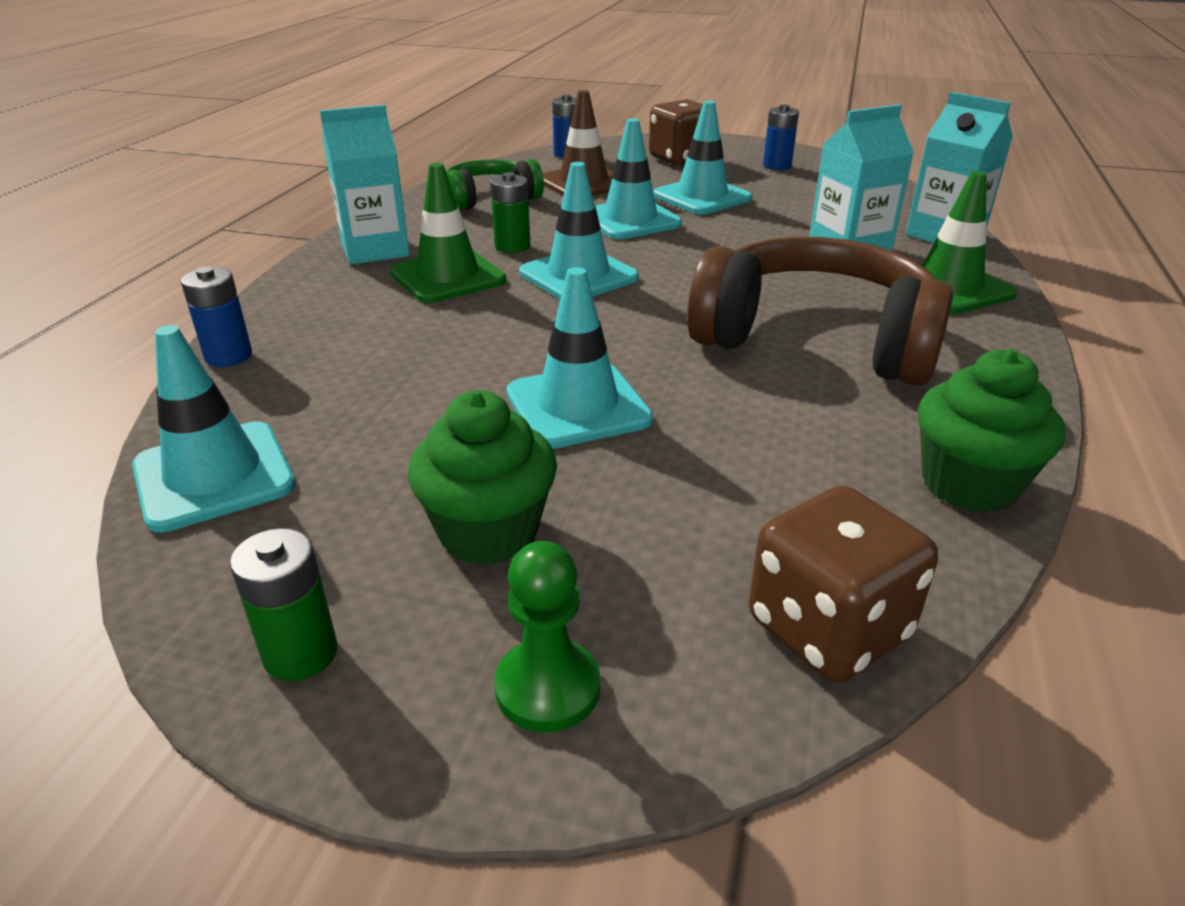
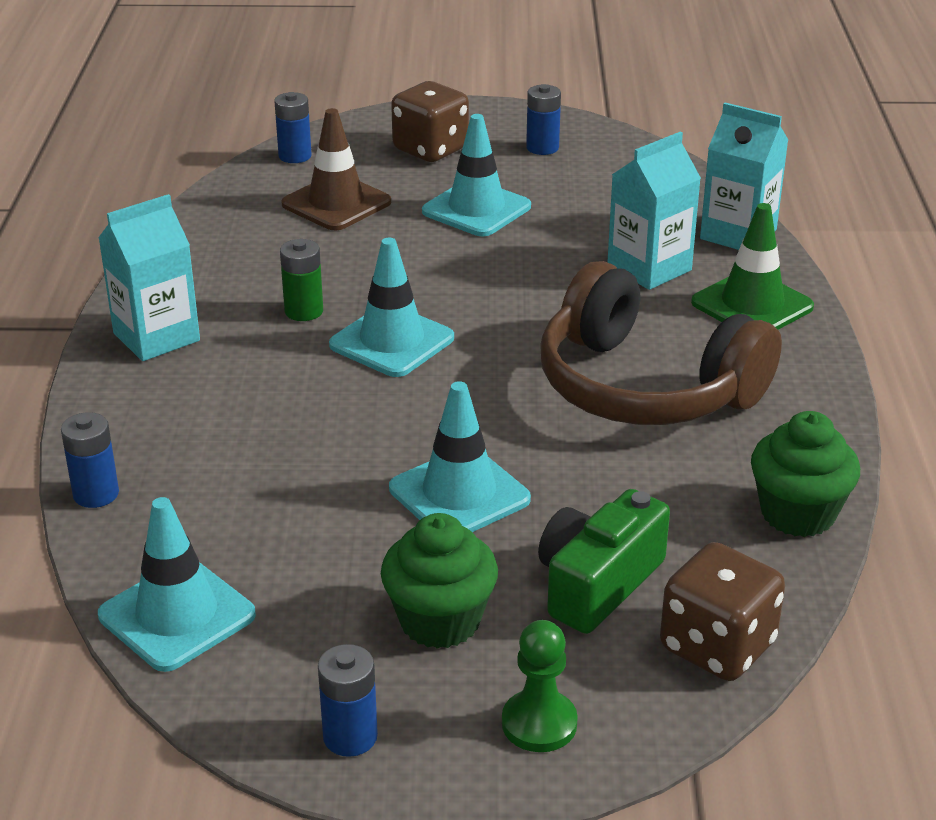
camera: 15 degrees left, 0 degrees up
green battery [230,528,338,681] -> blue battery [318,644,378,757]
green traffic cone [390,163,507,303] -> none
green headphones [446,159,544,211] -> none
turquoise traffic cone [595,118,682,239] -> none
brown headphones [687,237,953,386] -> brown headphones turned 150 degrees counterclockwise [540,261,782,425]
none -> green camera [538,489,670,634]

